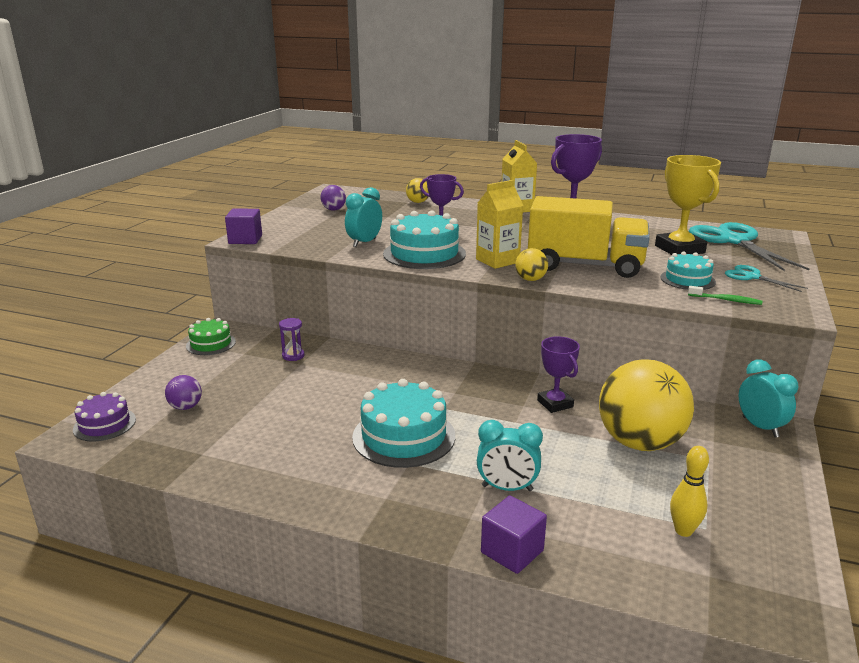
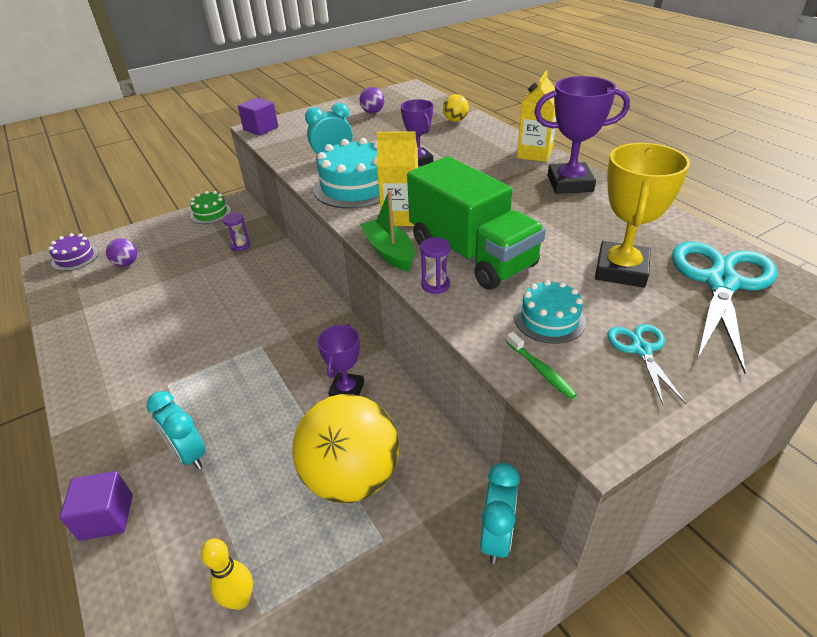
camera: 40 degrees right, 15 degrees up
turquoise cake [352,379,455,468] -> none
yellow ball [515,248,548,281] -> green boat [360,190,415,271]
yellow truck [528,196,650,278] -> green truck [407,156,546,290]
none -> purple hourglass [420,237,450,294]

